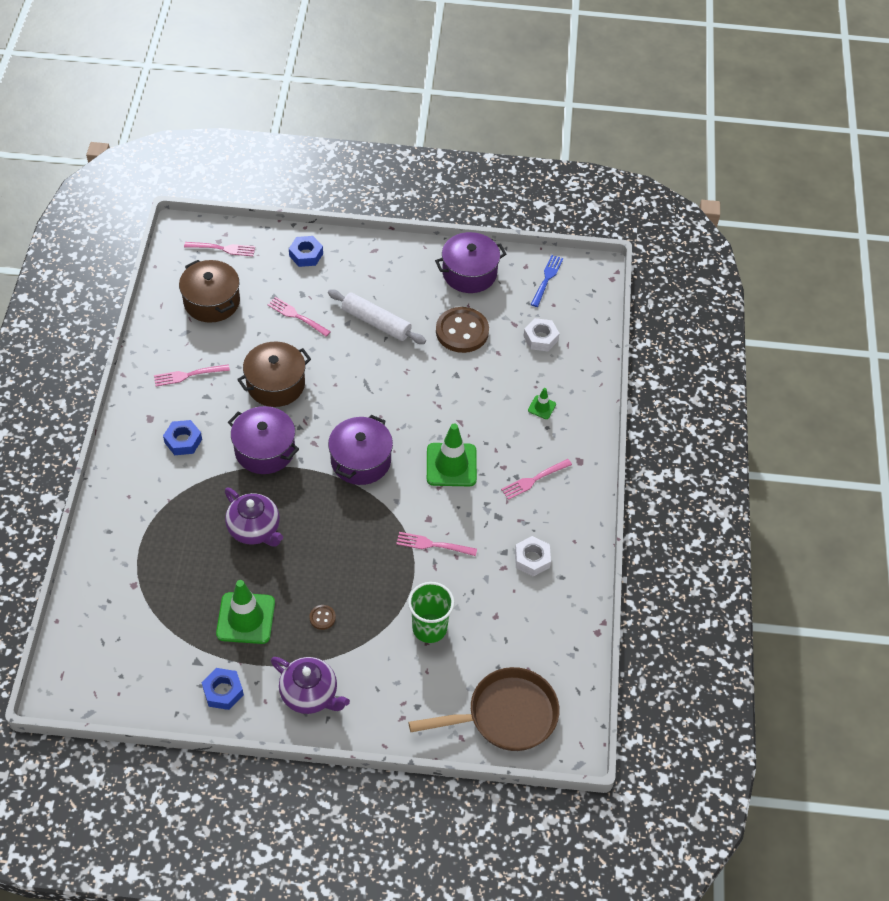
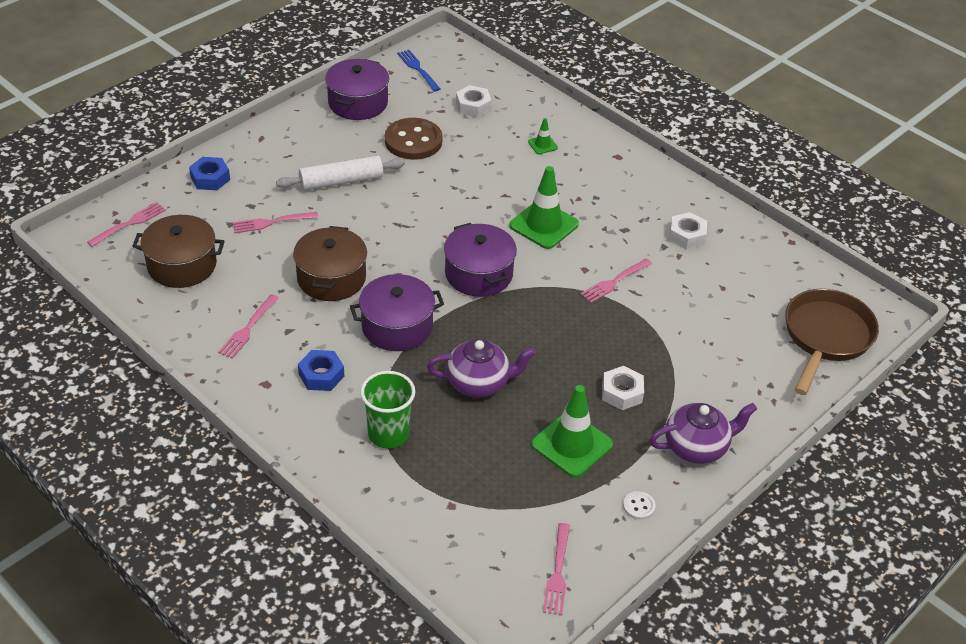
camera: 50 degrees left, 10 degrees down
blue nut [202,668,244,710] -> white button [623,491,655,520]
brown button [309,605,336,630] -> white nut [602,366,644,410]
green cup [408,582,454,643] -> green cup moved to [360,371,415,449]
pink fork [501,459,572,500] -> pink fork moved to [543,523,570,615]

